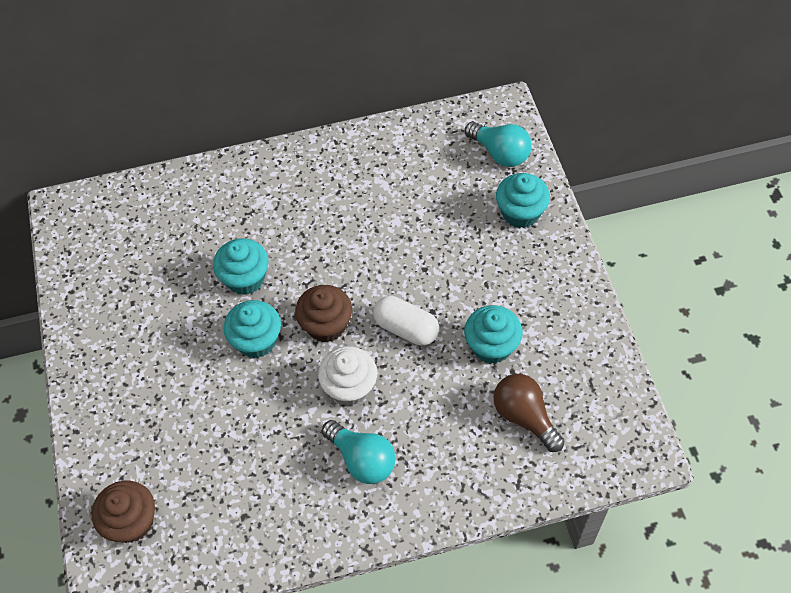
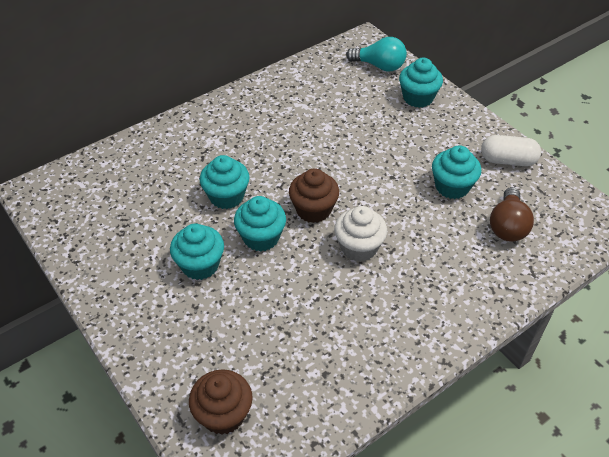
camera: 25 degrees left, 10 degrees down
turquoise light bulb [322,420,396,484] -> none
white capsule [373,296,439,346] -> white capsule moved to [481,135,541,166]
brown light bulb [493,374,564,452] -> brown light bulb turned 105 degrees counterclockwise [490,187,534,242]
none -> turquoise cupcake [170,224,224,280]

